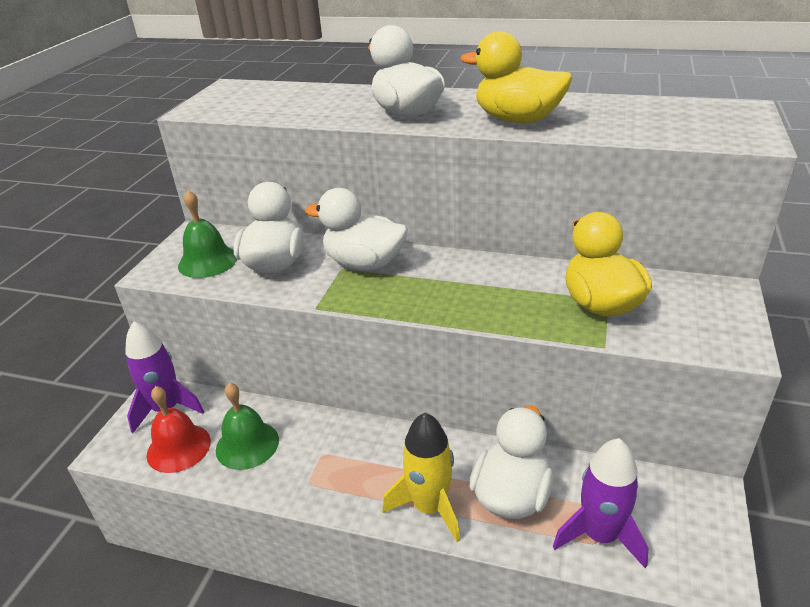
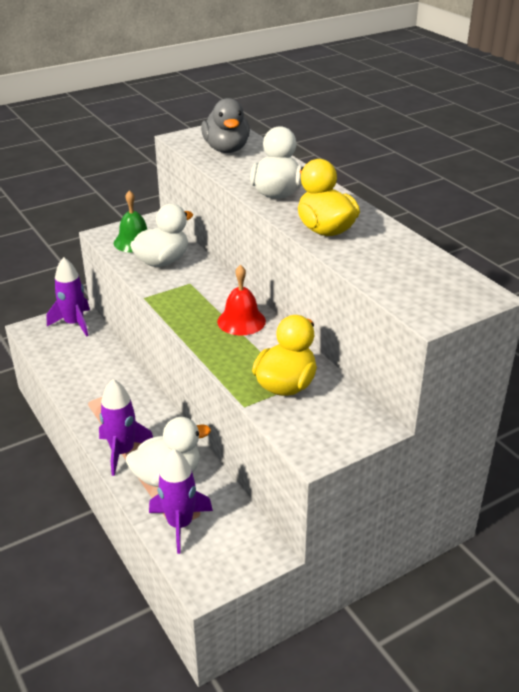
camera: 40 degrees right, 0 degrees up
red bell [147,386,211,473] -> red bell moved to [217,265,266,335]
green bell [216,383,279,470] -> none
white duck [305,188,408,270] -> none
yellow rocket [383,412,460,542] -> purple rocket [99,379,153,476]
none -> grey duck [201,98,250,153]

